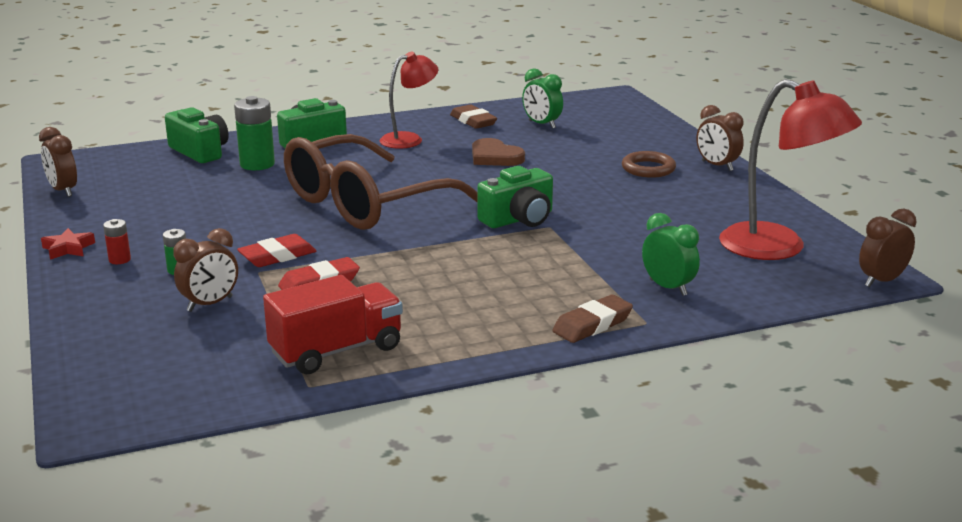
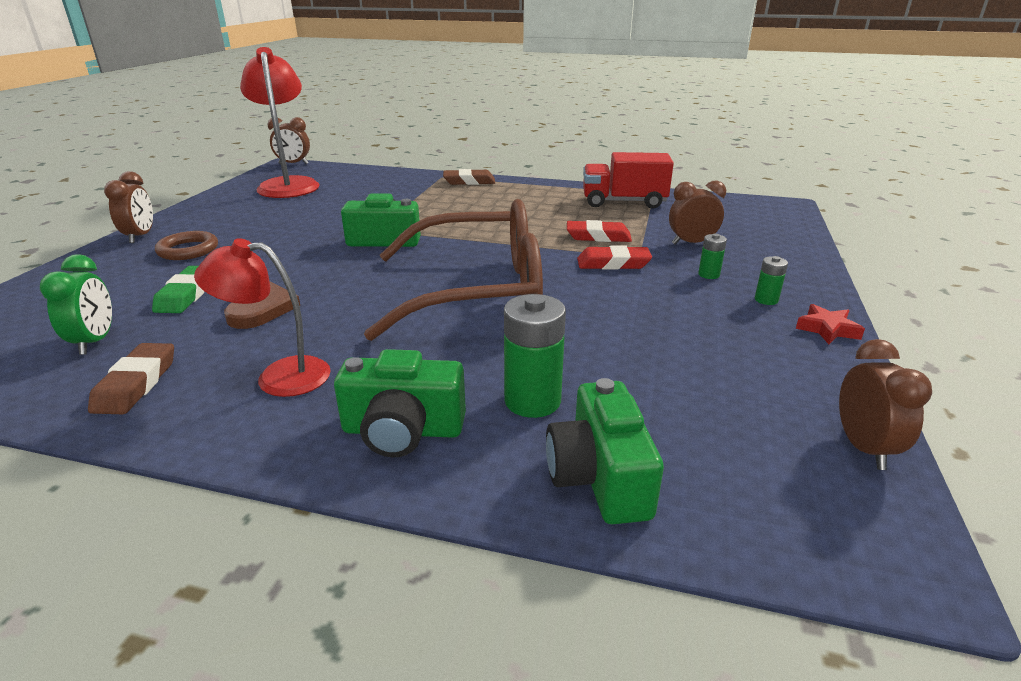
camera: 145 degrees left, 5 degrees up
red battery [103,219,131,264] -> green battery [755,256,788,305]
green clock [642,213,700,296] -> none
none -> green eraser [152,266,204,313]

